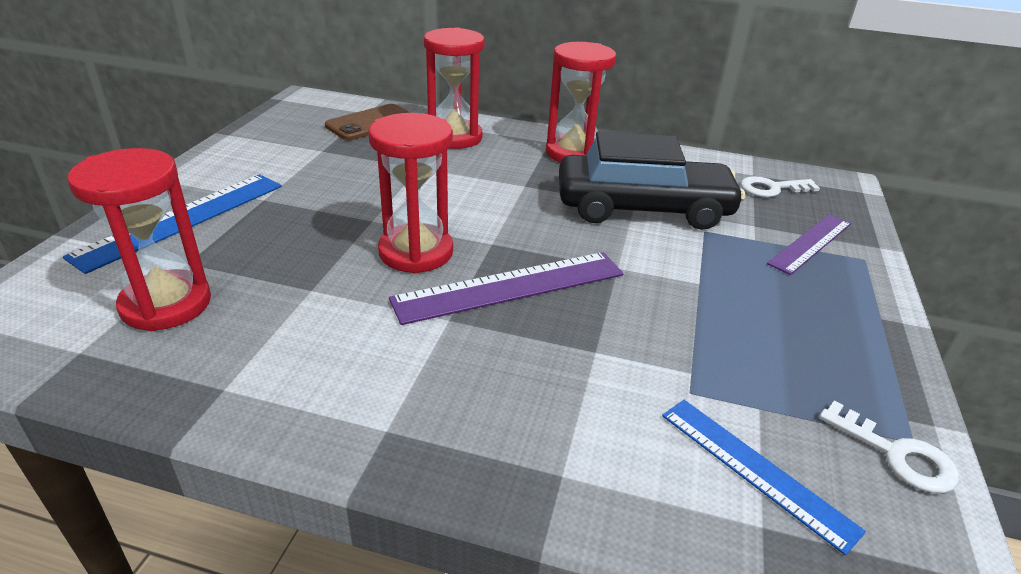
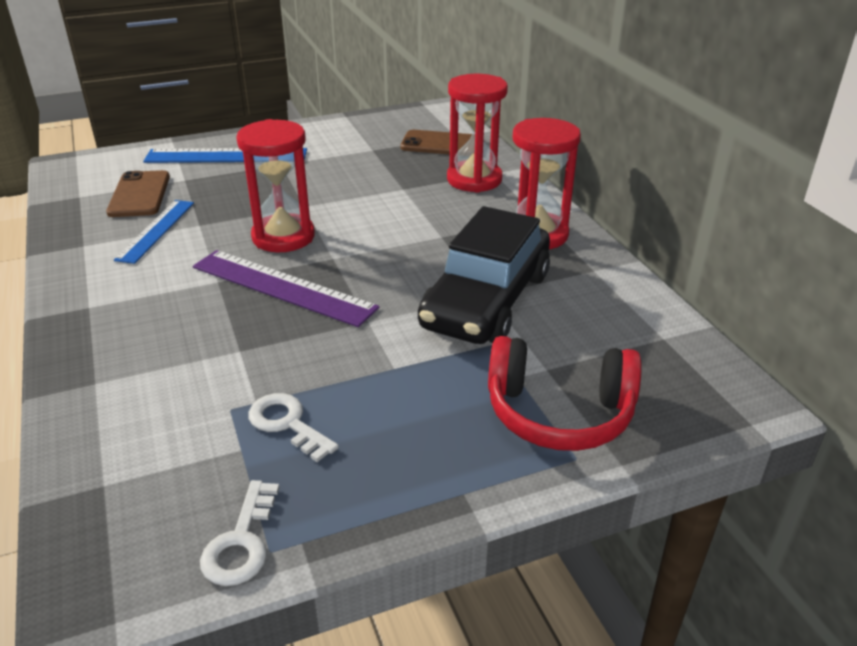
camera: 55 degrees right, 0 degrees up
red hourglass [68,148,211,331] -> brown phone [106,170,170,217]
black car [559,131,745,230] -> black car turned 60 degrees clockwise [418,206,550,344]
blue ruler [662,400,866,555] -> blue ruler moved to [114,200,194,264]
white key [741,176,820,197] -> white key moved to [248,393,339,462]
purple ruler [767,214,851,275] -> red headphones [488,336,642,451]

